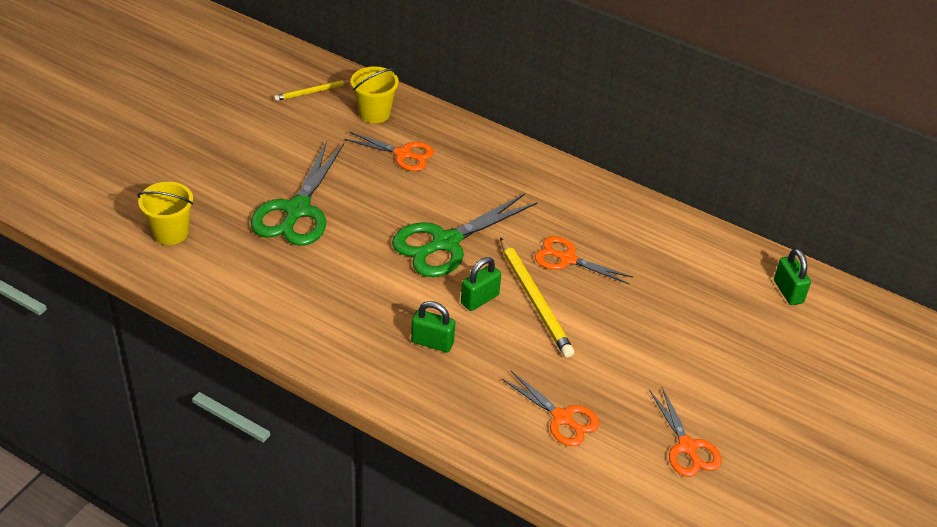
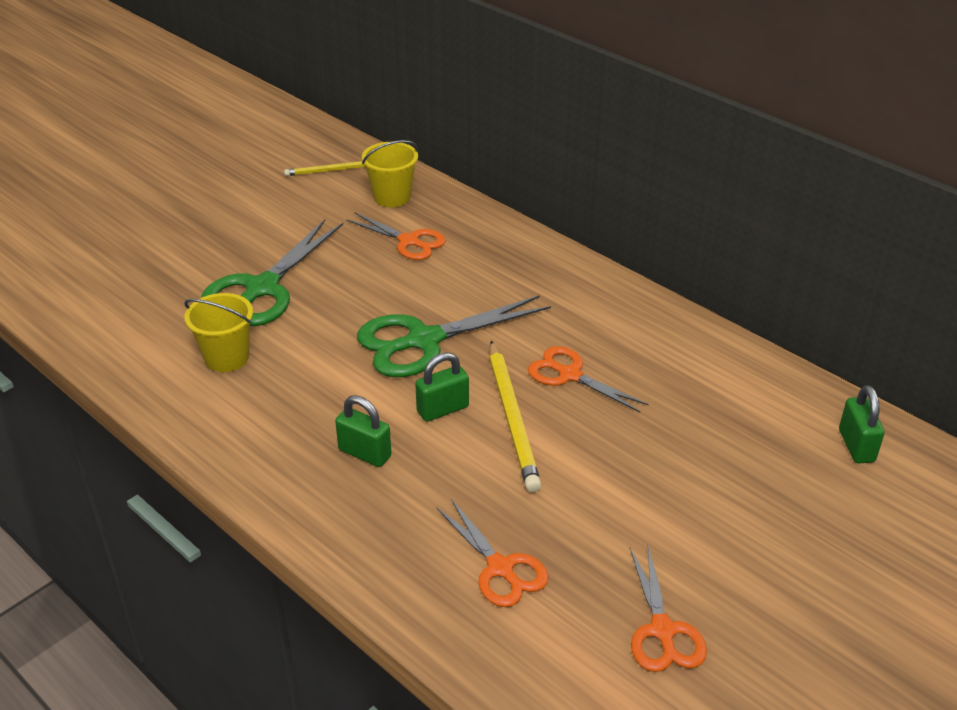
camera: 15 degrees right, 5 degrees down
yellow bucket [137,182,193,245] -> yellow bucket moved to [184,293,253,372]

